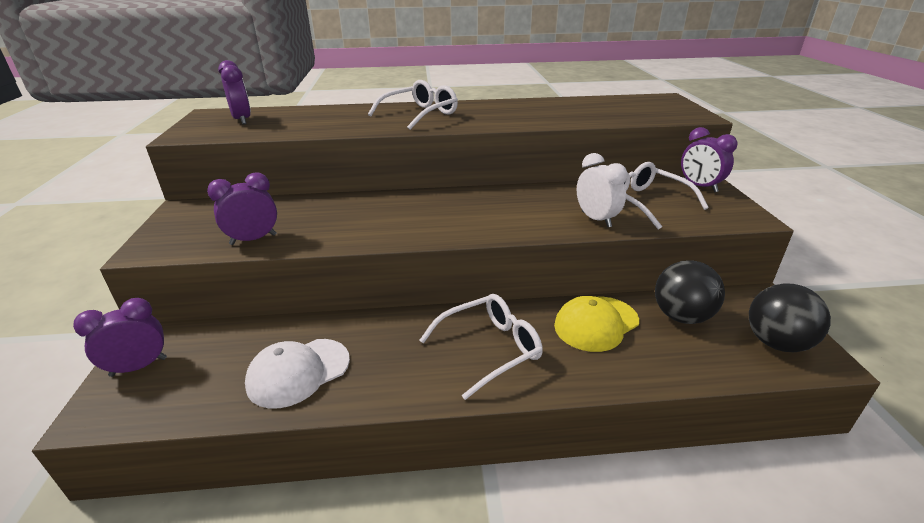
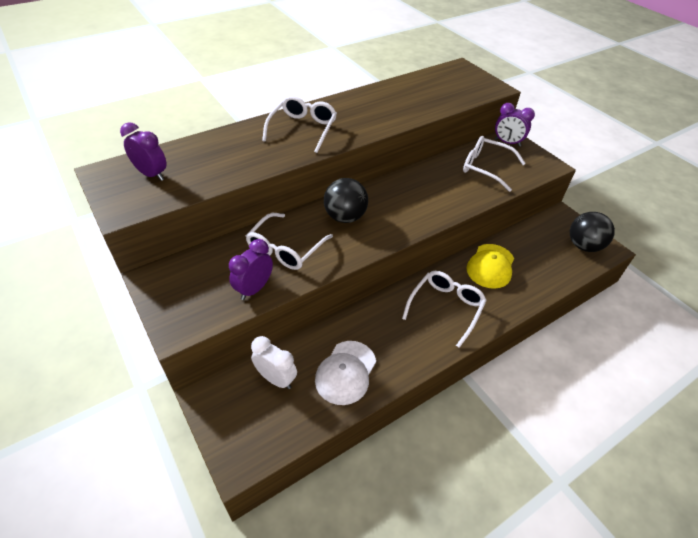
camera: 30 degrees left, 15 degrees up
purple clock [73,298,167,377] -> none
white clock [577,153,627,227] -> white clock moved to [251,336,297,389]
black ball [655,260,725,324] -> black ball moved to [324,178,368,223]
none -> white glasses [246,213,333,270]

